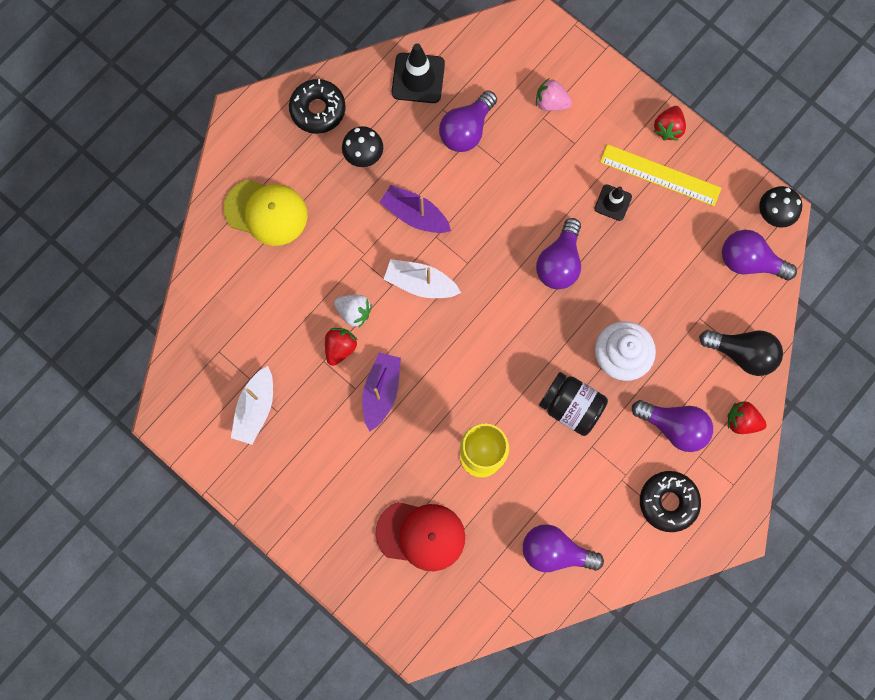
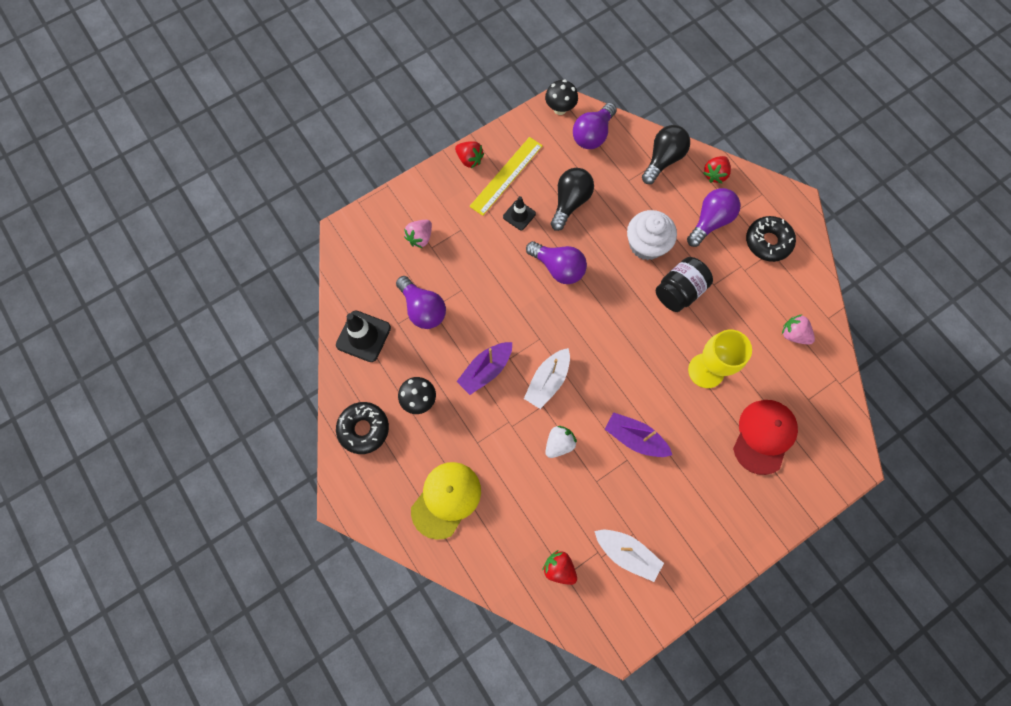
camera: 75 degrees left, 5 degrees down
red strawberry [325,328,358,366] -> red strawberry moved to [542,550,577,585]
purple light bulb [523,524,604,572] -> pink strawberry [782,314,815,345]
none -> black light bulb [551,168,594,231]

